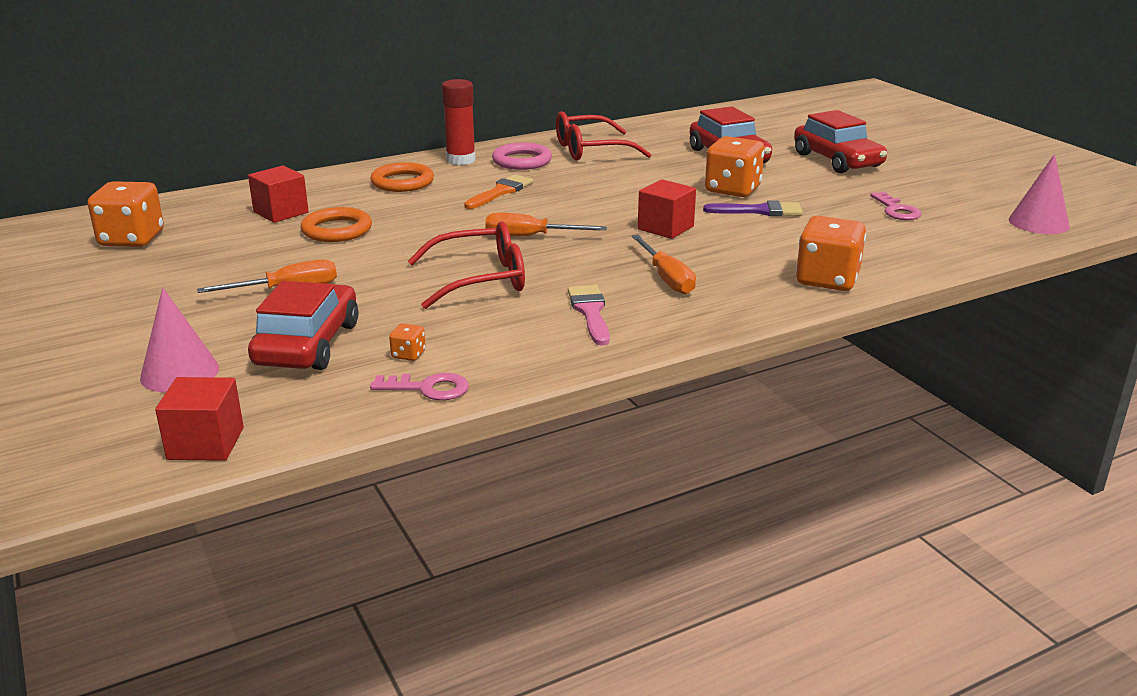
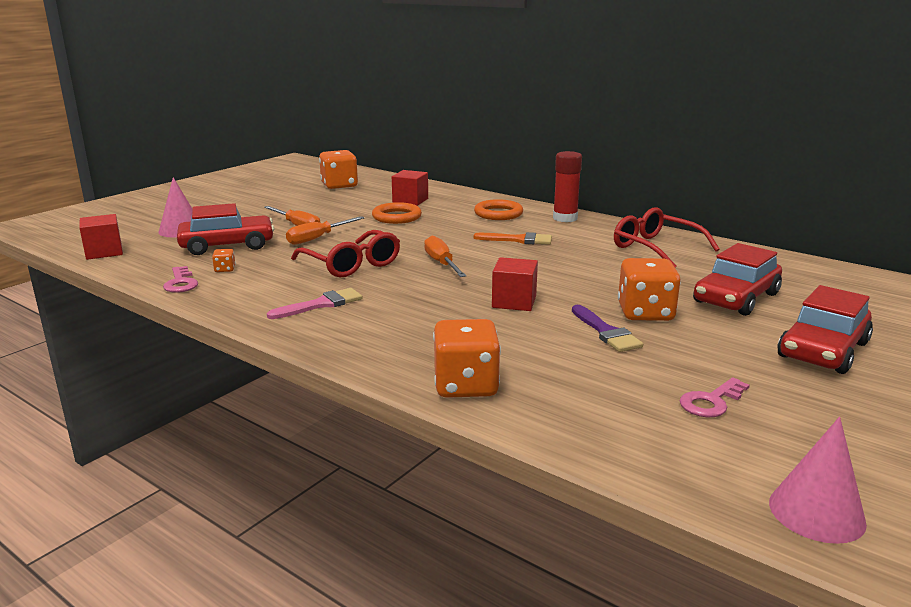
camera: 65 degrees right, 5 degrees down
pink ring [492,143,552,170] -> none
orange screwdriver [631,235,696,294] -> orange screwdriver moved to [286,216,364,245]

